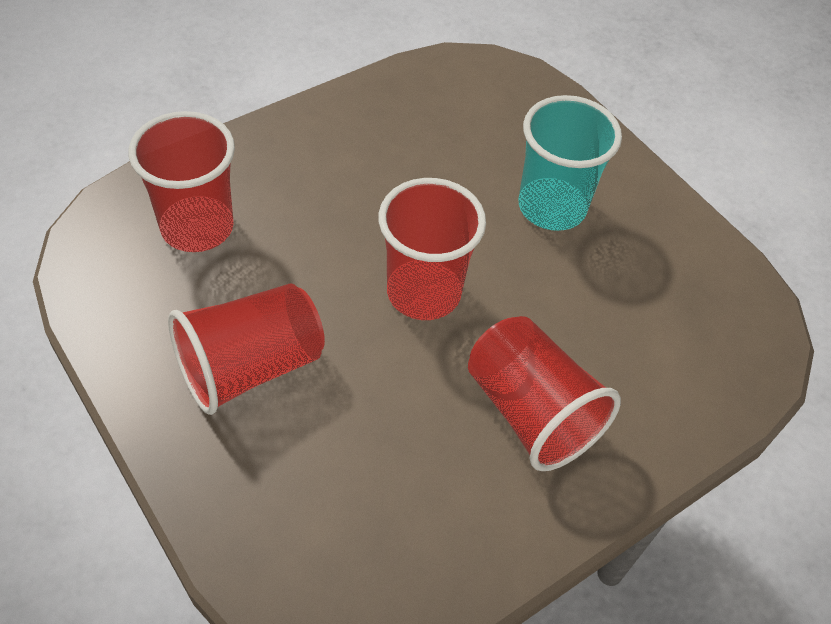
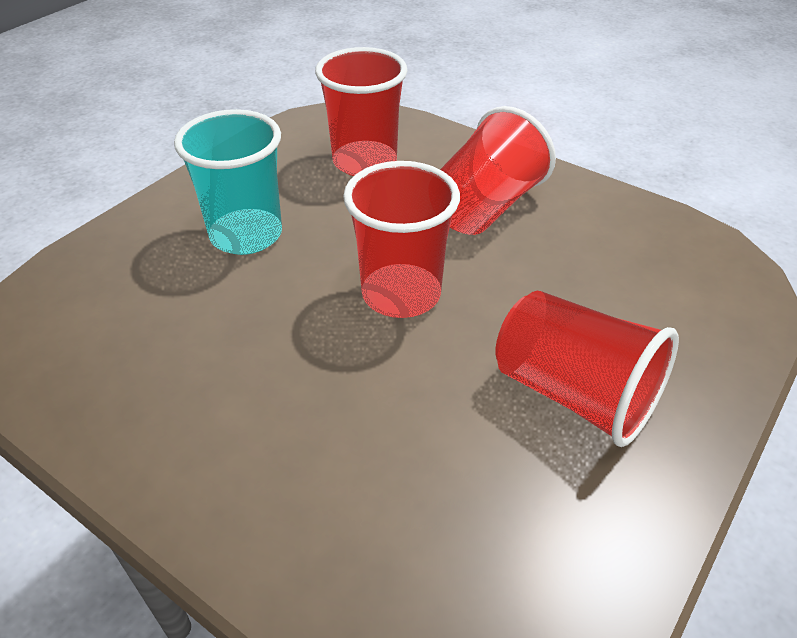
camera: 105 degrees left, 10 degrees down
red cup [129,111,235,252] -> red cup moved to [315,47,408,176]

